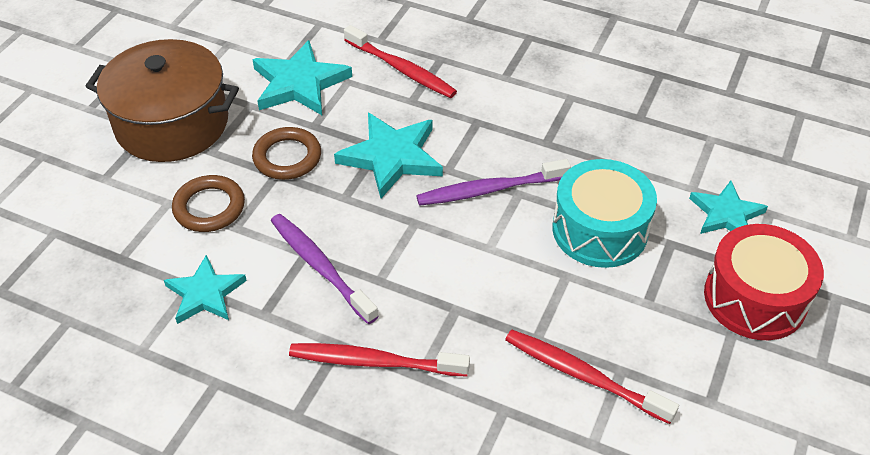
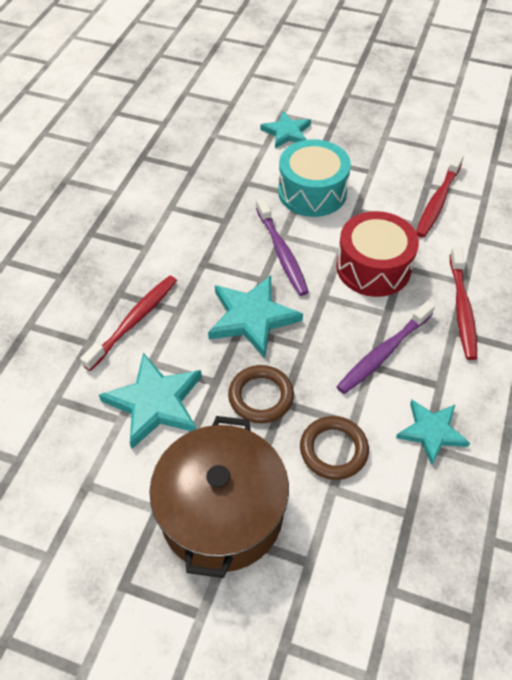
camera: 95 degrees left, 5 degrees up
red drum [704,224,824,340] -> red drum moved to [336,211,419,297]

